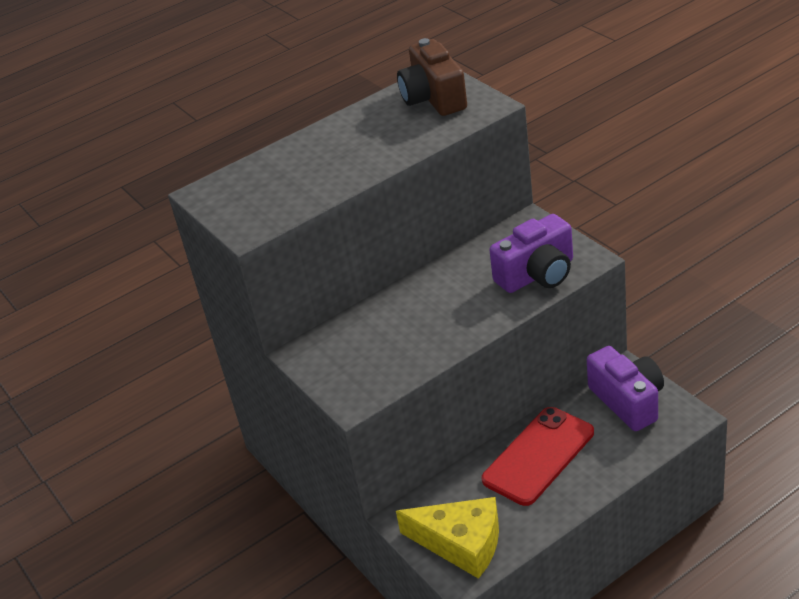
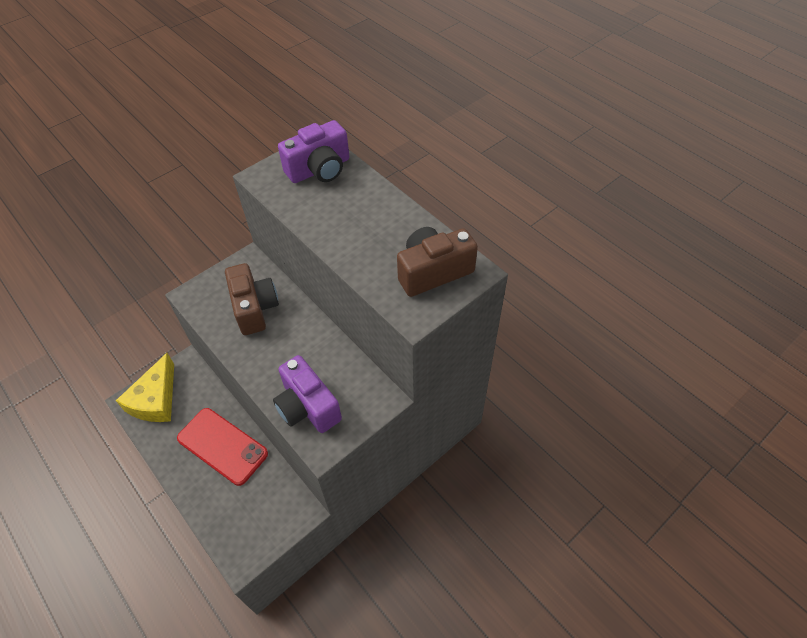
camera: 80 degrees right, 15 degrees up
purple camera [587,346,664,431] -> purple camera moved to [278,120,349,183]
none -> brown camera [225,263,279,335]

